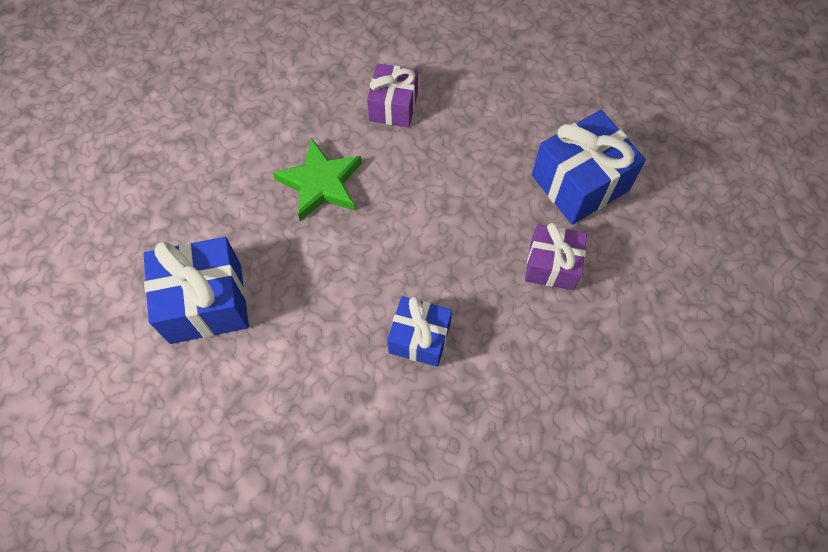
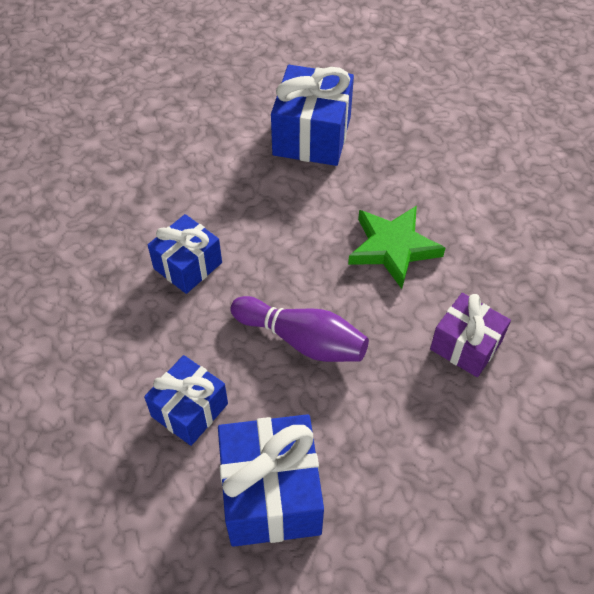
camera: 115 degrees right, 10 degrees down
purple gift [525,223,587,290] -> blue gift [144,355,228,446]
none -> purple bowling pin [230,296,369,362]

